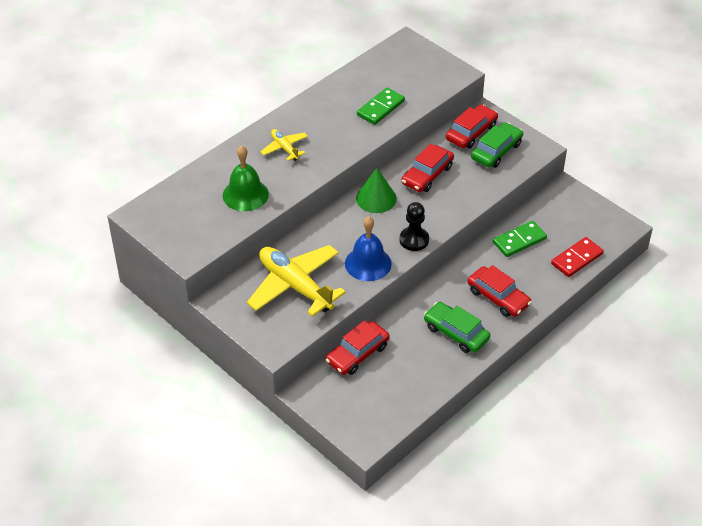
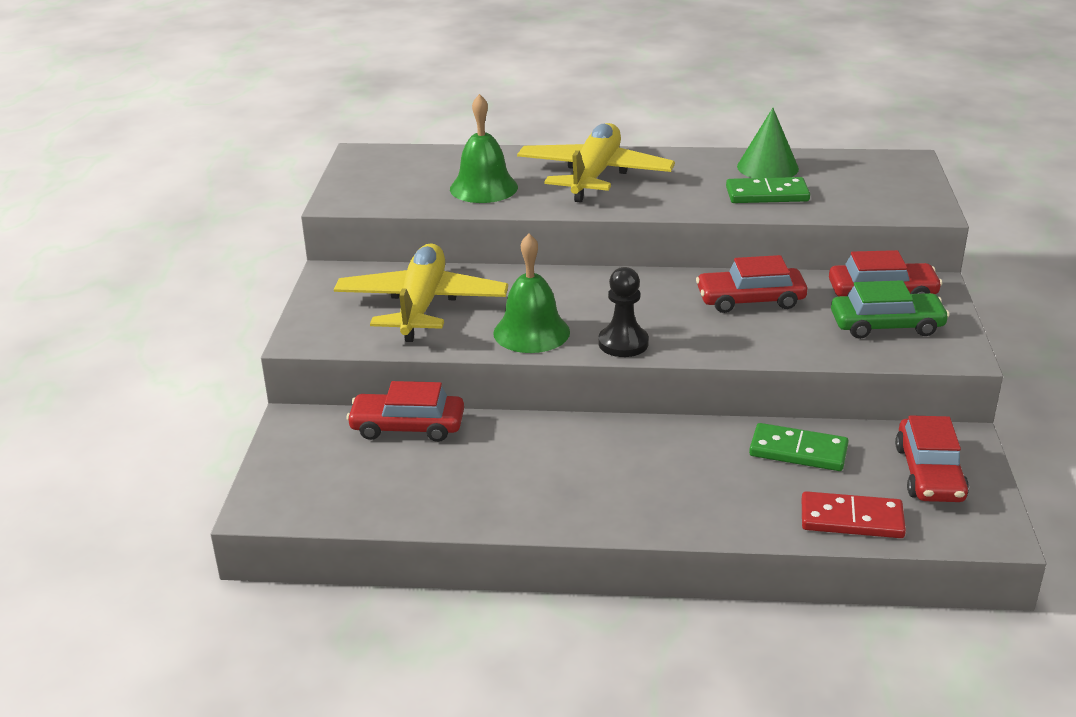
camera: 50 degrees right, 15 degrees down
yellow plane [260,129,308,161] -> yellow plane [517,123,675,203], size x2.02
blue bell [345,217,392,281] -> green bell [493,234,570,353]
green cone [356,168,397,213] -> green cone moved to [737,108,799,178]
green car [424,302,490,353] -> none
red car [467,265,532,317] -> red car moved to [895,415,969,502]

